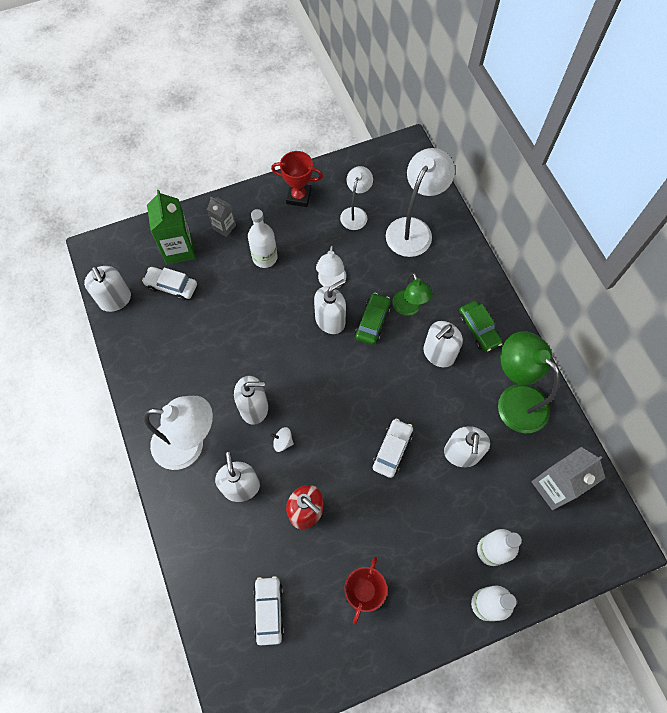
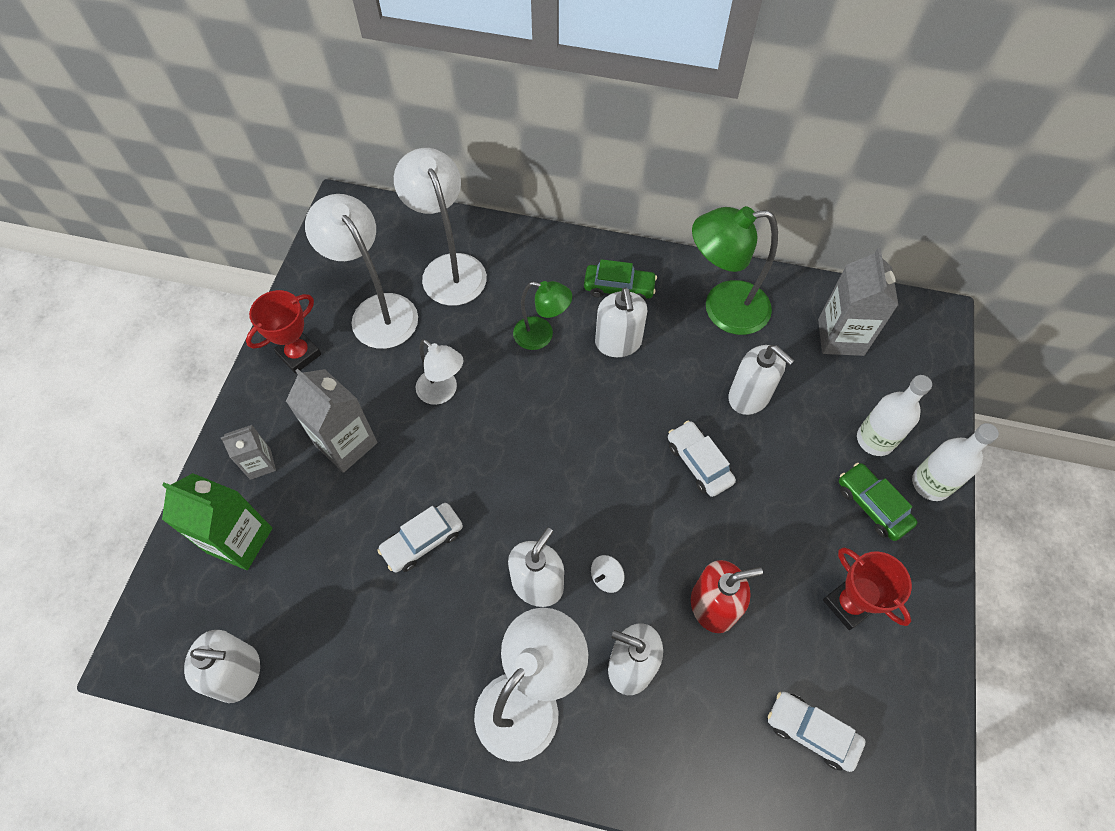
camera: 55 degrees left, 5 degrees down
white car [142,267,197,301] -> white car moved to [377,503,463,573]
white bottle [248,209,277,268] -> grey carton [286,369,378,473]
white soap dispenser [314,279,346,334] -> none
white lamp [340,166,373,230] -> white lamp [305,194,418,349], size x1.68
green car [355,293,391,345] -> green car moved to [839,463,917,541]

